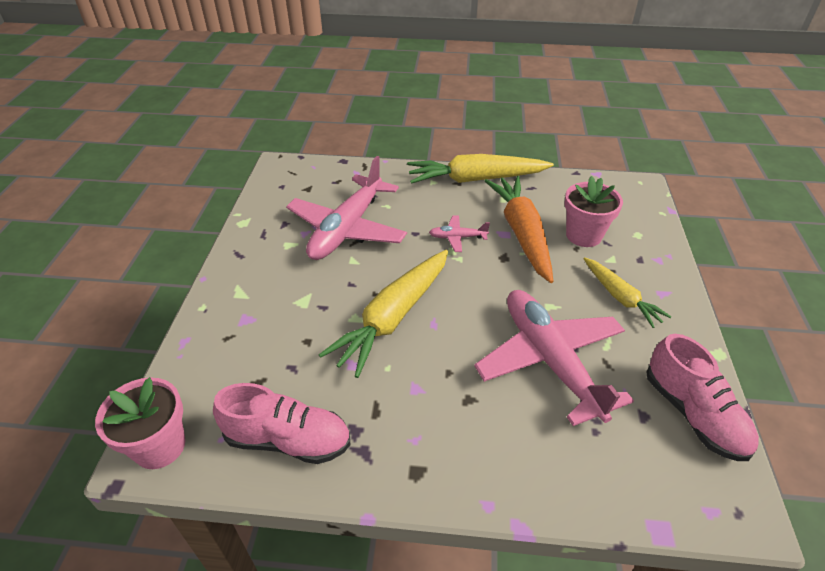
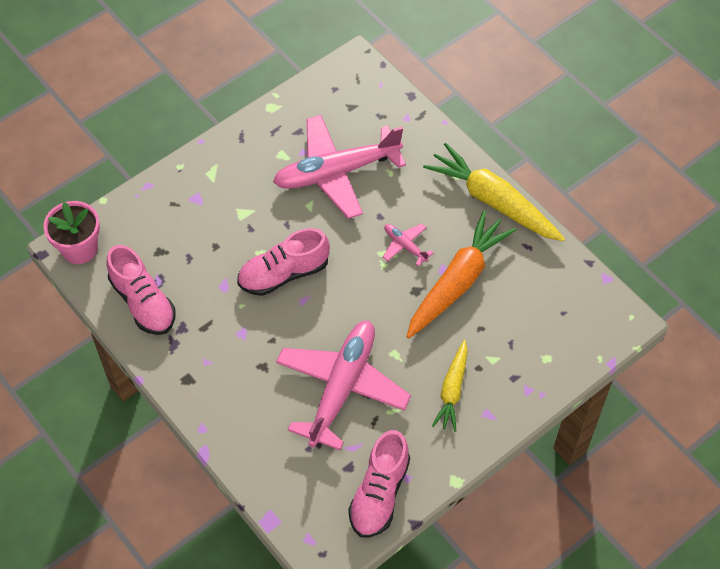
camera: 45 degrees right, 15 degrees up
yellow carrot [319,250,448,378] -> pink shoe [237,228,330,296]
pink flower pot [565,176,623,247] -> none

